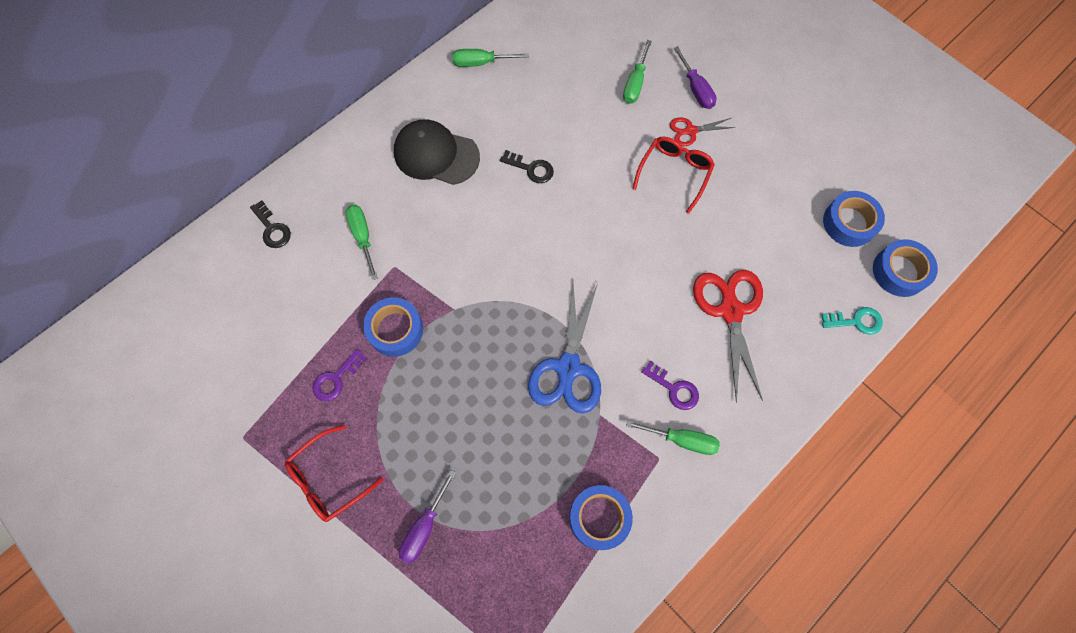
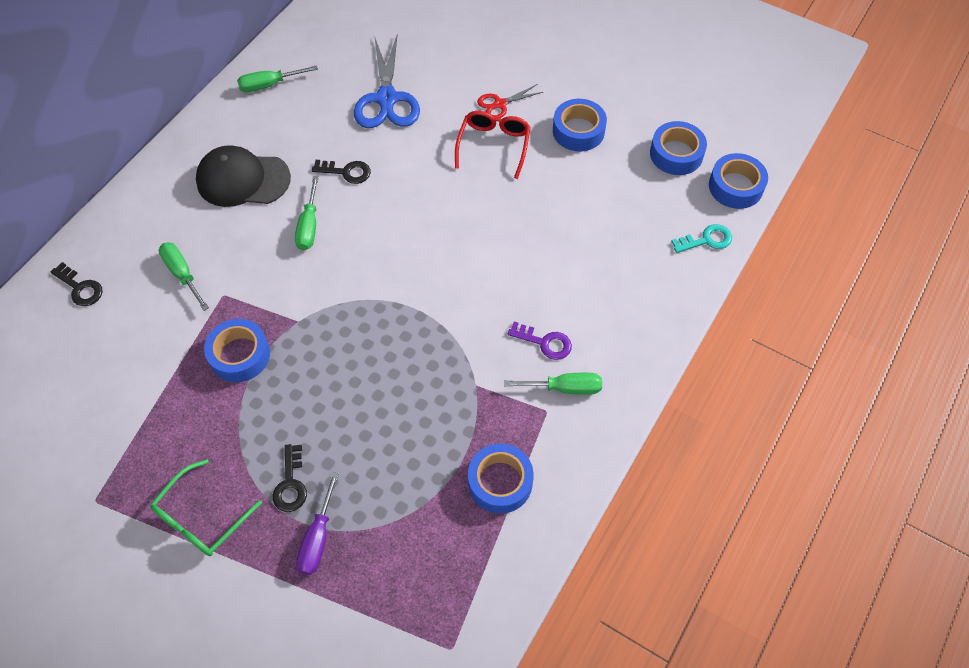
camera: 15 degrees left, 10 degrees down
red glasses [285,425,383,522] -> green glasses [150,459,262,556]
purple key [312,349,367,401] -> none
blue scissors [528,282,601,413] -> blue scissors moved to [354,36,420,128]
green screwdriver [623,40,652,104] -> green screwdriver moved to [295,176,319,250]
purple screwdriver [673,46,717,109] -> none
red scissors [693,270,763,403] -> none
none -> black key [273,444,307,512]
none -> blue tape [553,99,607,151]

